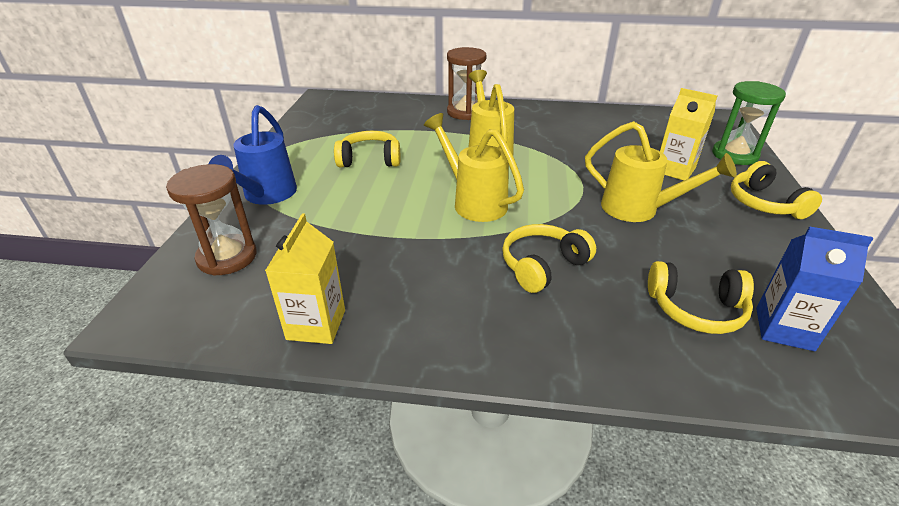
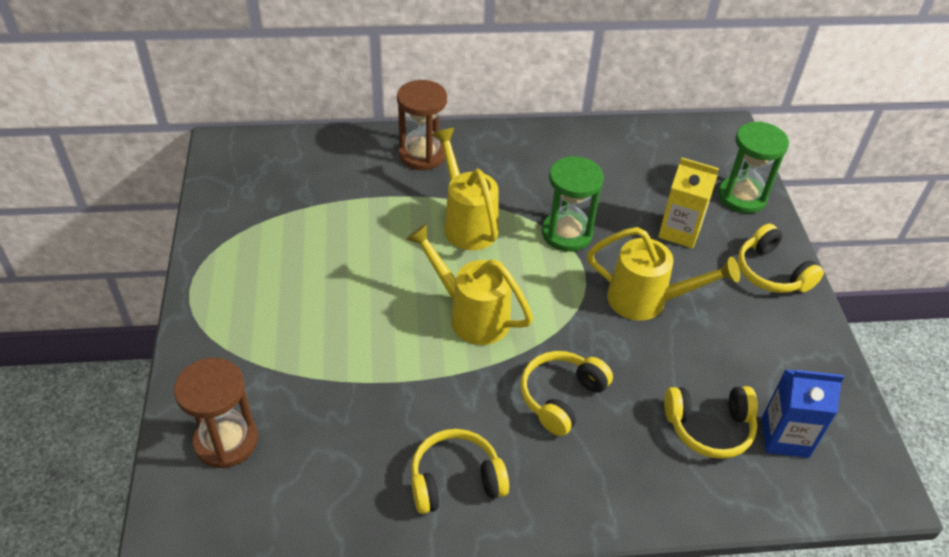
camera: 15 degrees left, 10 degrees up
blue watering can [209,105,297,205] -> none
yellow carton [265,213,345,344] -> none
yellow headphones [334,131,400,167] -> yellow headphones moved to [411,429,509,514]
none -> green hourglass [542,156,604,252]

